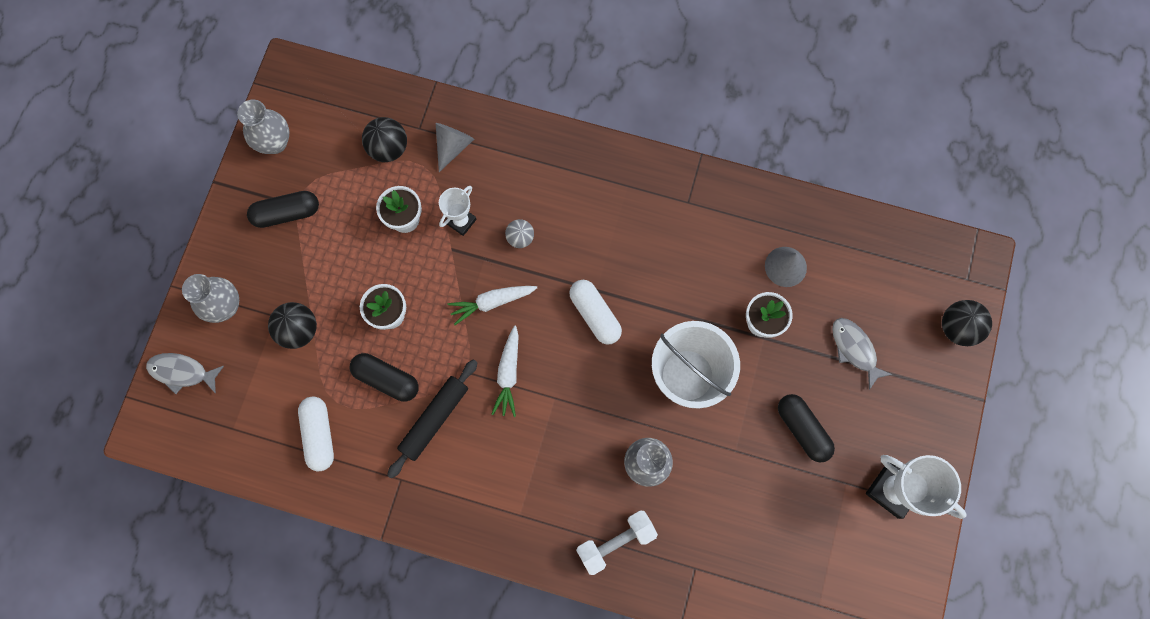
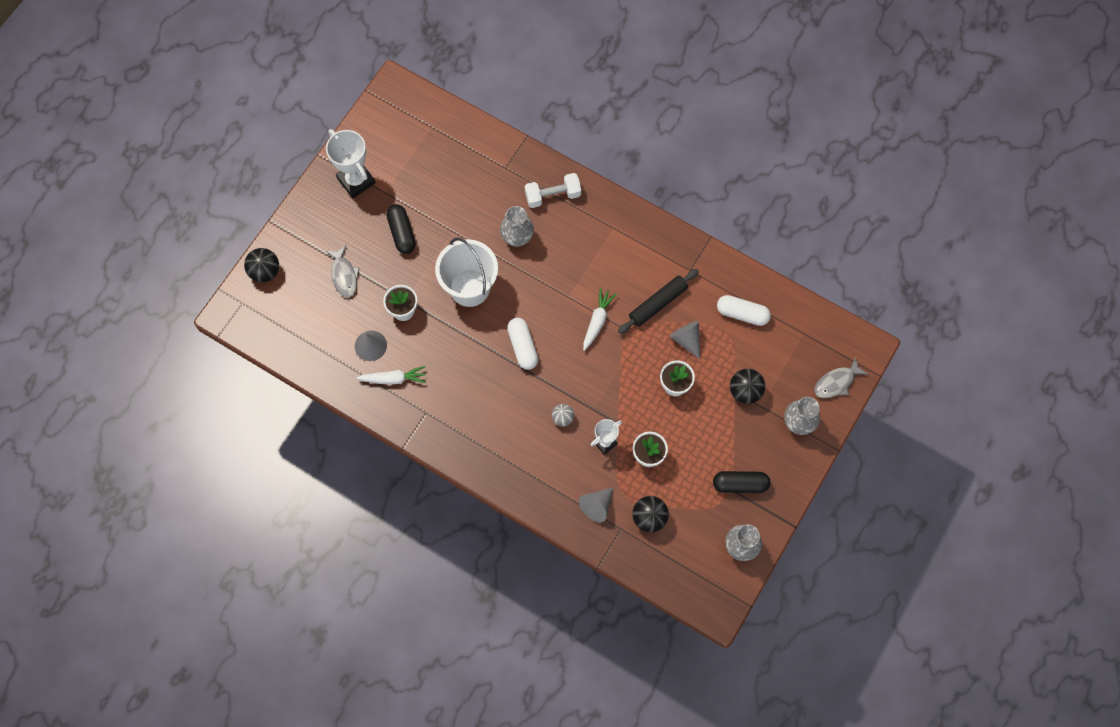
camera: 165 degrees left, 5 degrees down
grey fish [146,353,224,394] -> grey fish turned 120 degrees clockwise [814,357,868,398]
white capsule [298,396,334,471] -> white capsule turned 75 degrees counterclockwise [717,295,771,326]
black capsule [350,353,419,401] -> grey cone [670,321,700,359]
white carrot [447,286,537,325] -> white carrot moved to [356,366,426,385]

